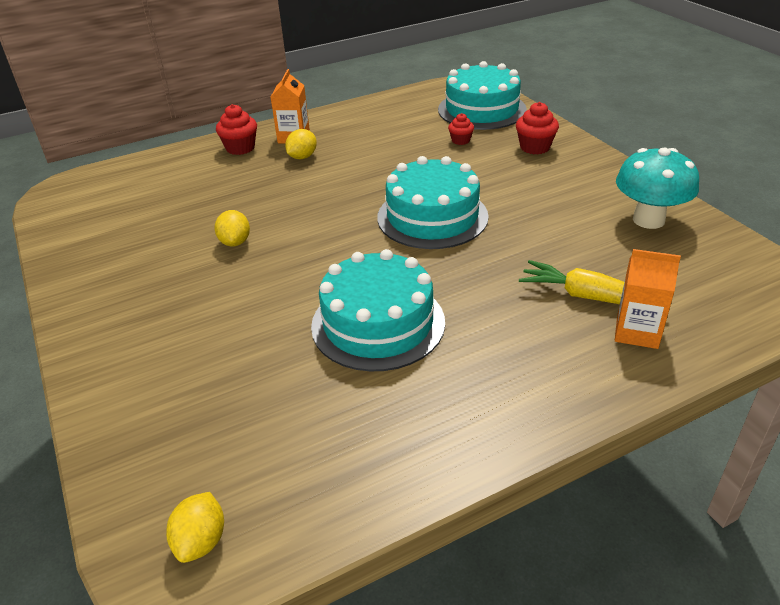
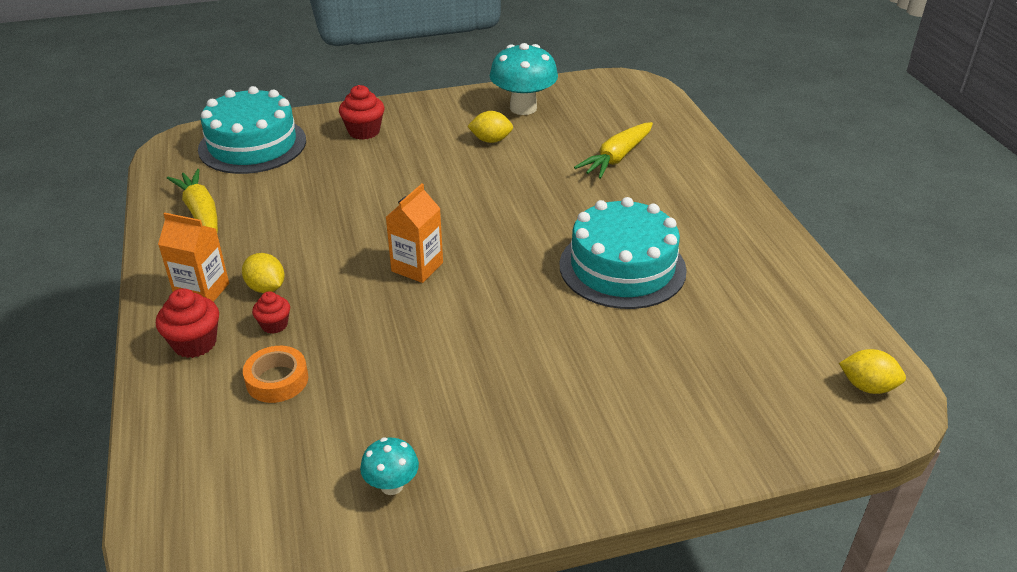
camera: 80 degrees left, 0 degrees up
yellow lemon [214,210,250,246] -> yellow lemon moved to [467,111,513,143]
turquoise cake [377,156,489,249] -> none
red cupcake [448,113,474,145] -> red cupcake moved to [252,291,290,334]
orange carton [615,249,681,349] -> orange carton moved to [386,184,443,283]
none -> yellow carrot [167,169,218,232]
none -> orange tape [243,346,308,403]
none -> turquoise mushroom [360,437,419,495]

